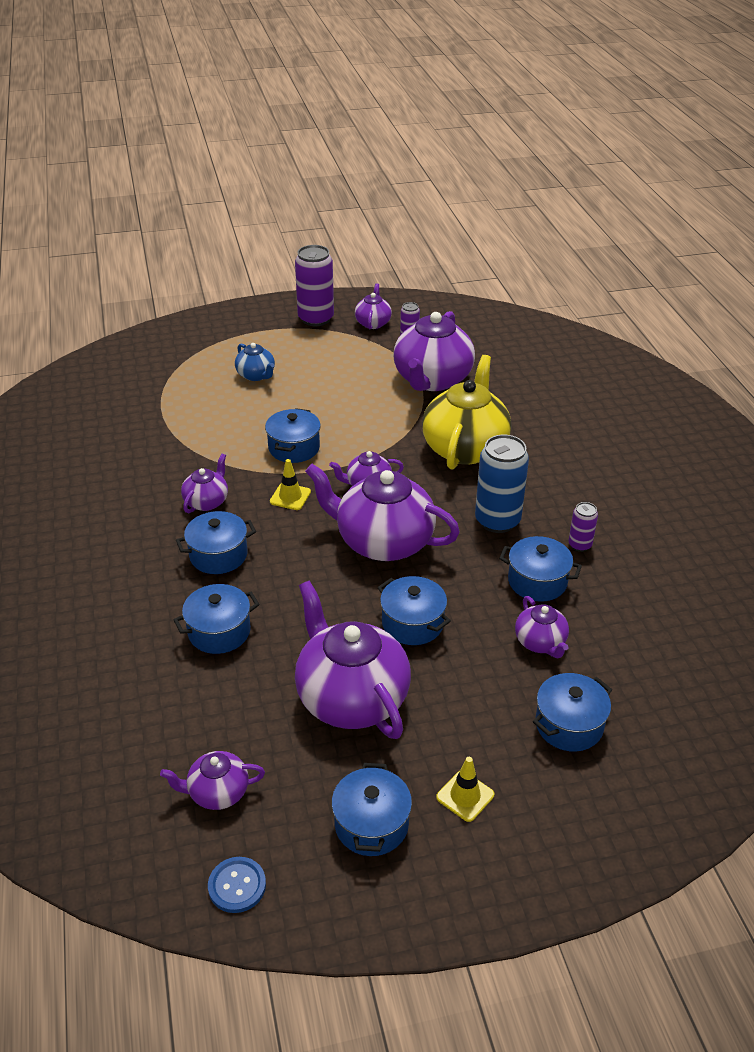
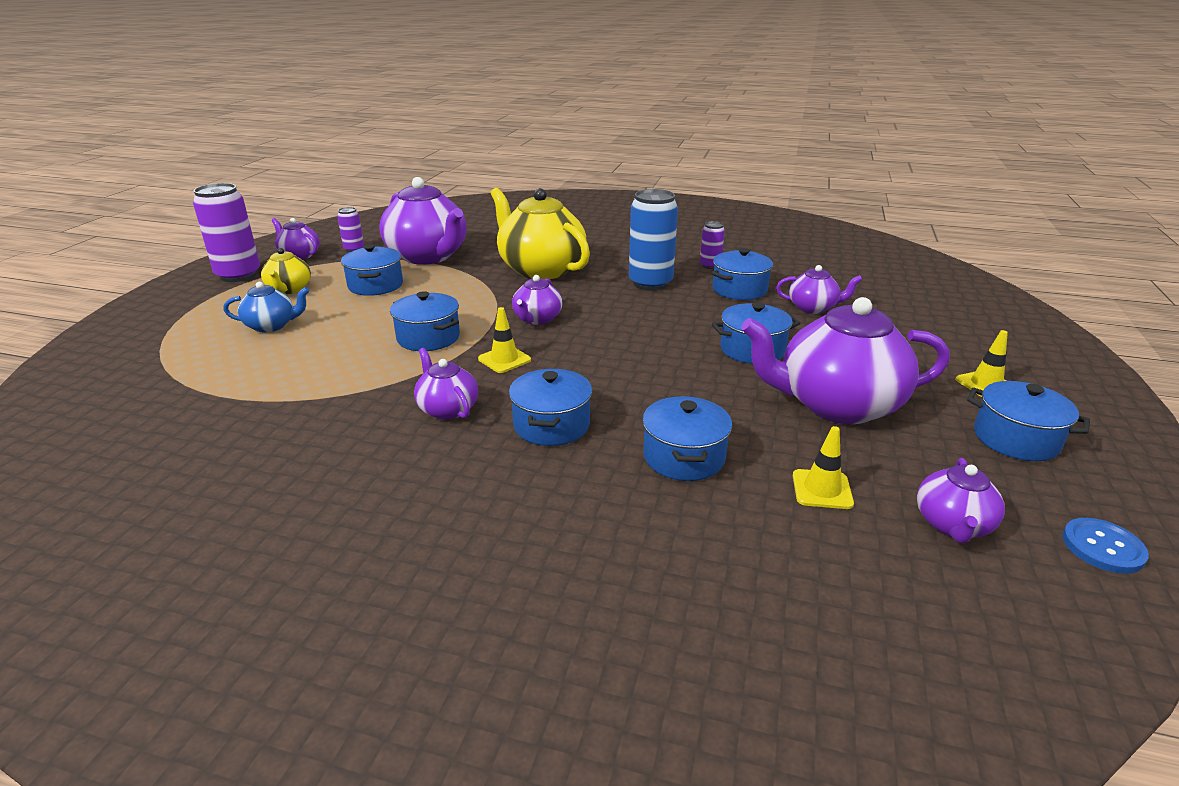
camera: 60 degrees left, 10 degrees down
purple teapot [305,464,460,561] -> none
blue pot [533,673,612,752] -> blue pot moved to [341,244,403,296]
none -> yellow teapot [261,248,311,294]
none -> yellow traffic cone [793,426,854,509]

